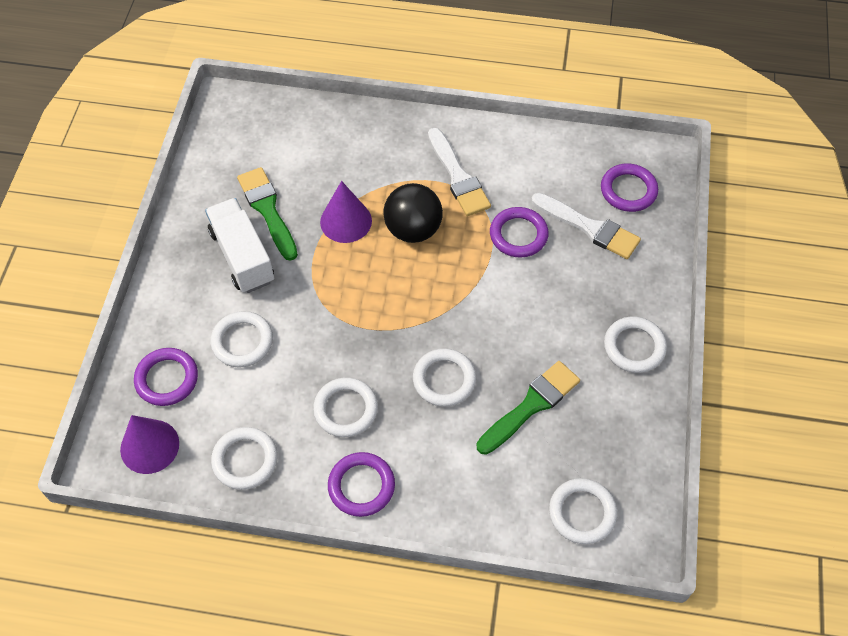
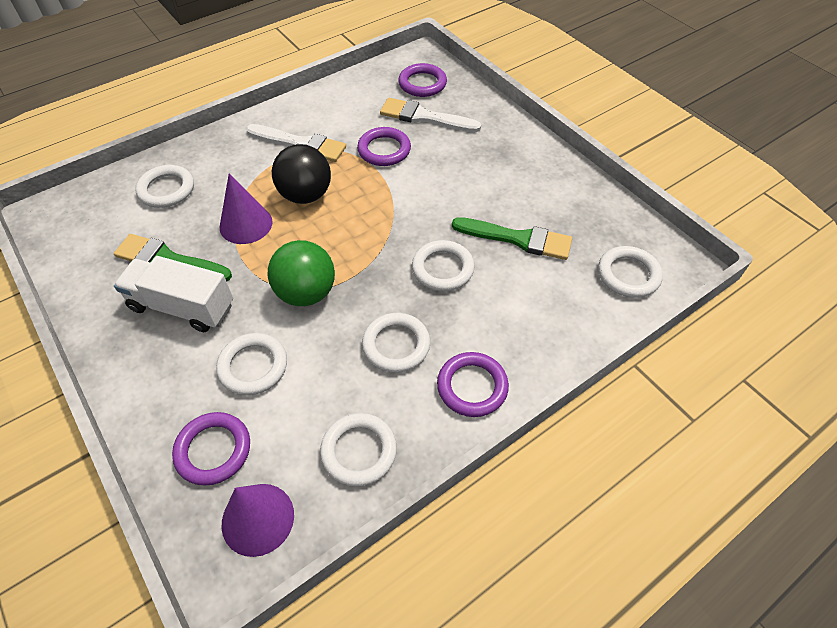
camera: 45 degrees left, 5 degrees down
green brush [477,361,580,455] -> green brush turned 105 degrees clockwise [452,217,572,260]
white brush [531,193,641,259] -> white brush turned 150 degrees counterclockwise [380,98,481,132]
white ring [604,316,667,373] -> white ring moved to [135,165,194,208]
none -> green ball [268,240,335,306]

